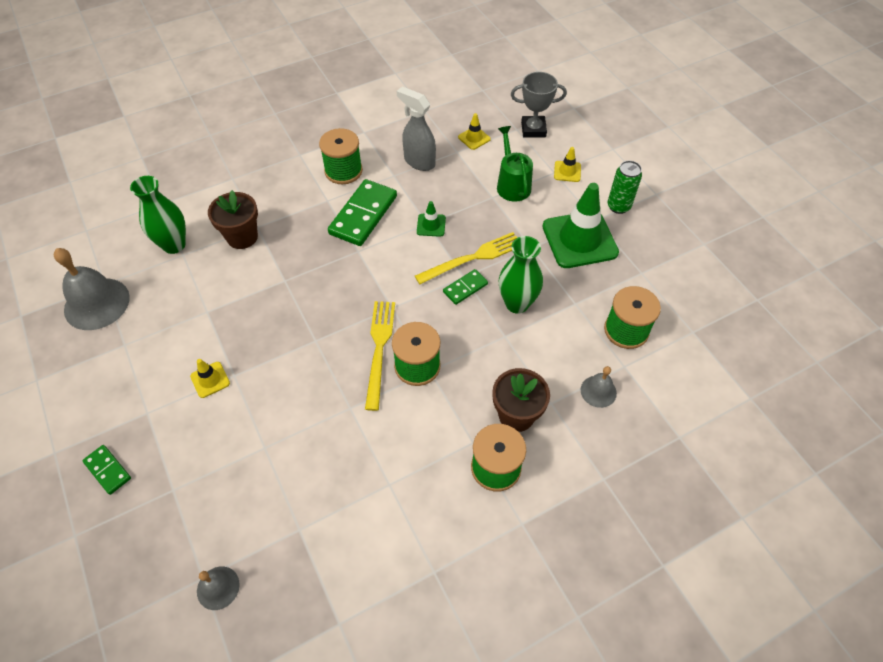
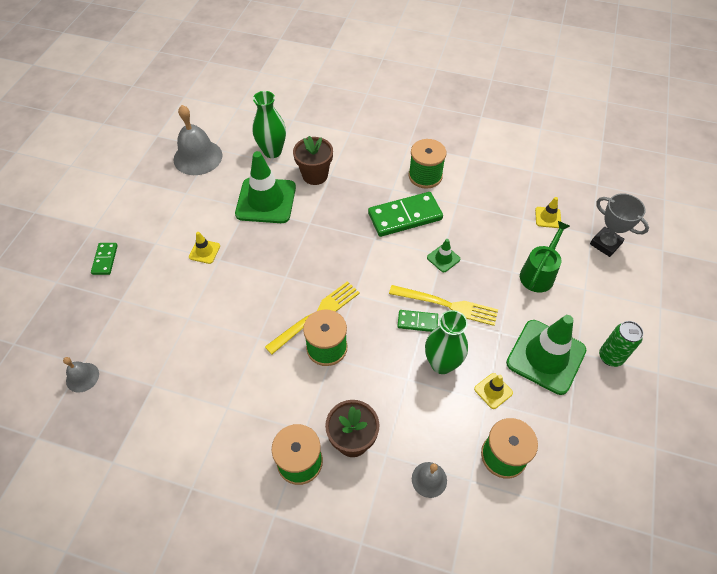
camera: 45 degrees right, 0 degrees up
grey spray bottle [397,86,436,171] -> none
yellow traffic cone [554,147,581,182] -> yellow traffic cone moved to [474,373,513,409]
none -> green traffic cone [235,151,296,223]

